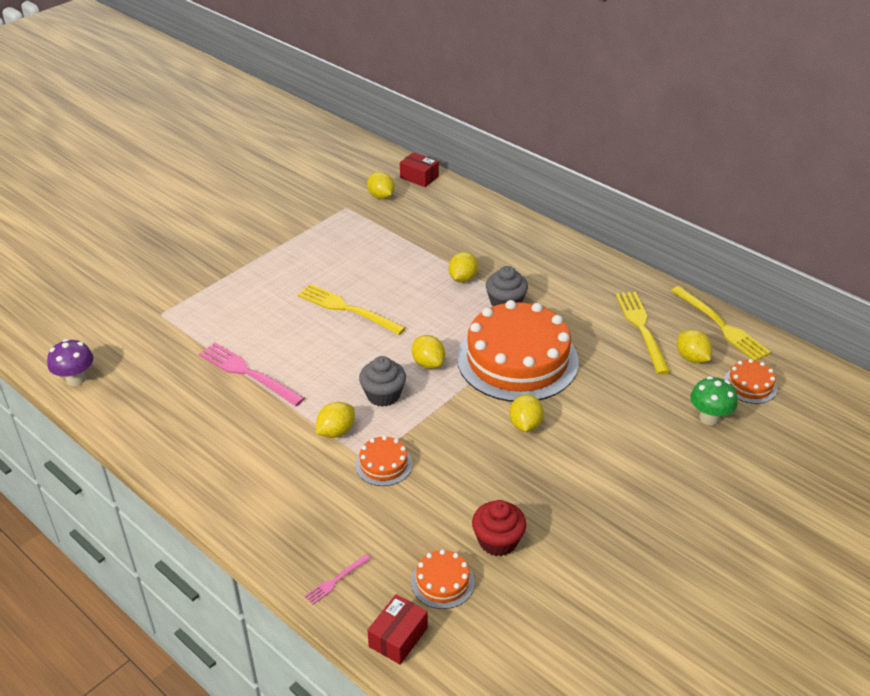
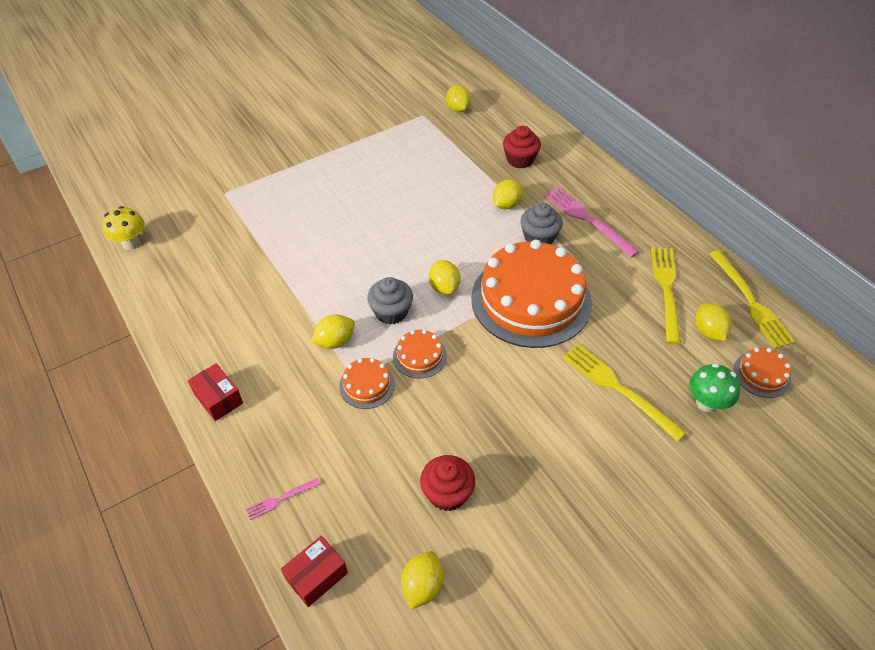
camera: 15 degrees right, 10 degrees up
purple mushroom [47,339,93,386] -> yellow mushroom [102,206,145,250]
pink fork [199,343,305,406] -> pink fork moved to [544,187,639,258]
yellow fork [298,284,406,335] -> yellow fork moved to [563,344,687,442]
red box [400,152,439,187] -> red box moved to [188,363,243,421]
orange cake [411,549,475,609] -> orange cake moved to [393,329,447,378]
yellow lemon [509,394,544,432] -> yellow lemon moved to [401,551,444,609]
none -> red cupcake [503,126,541,168]

